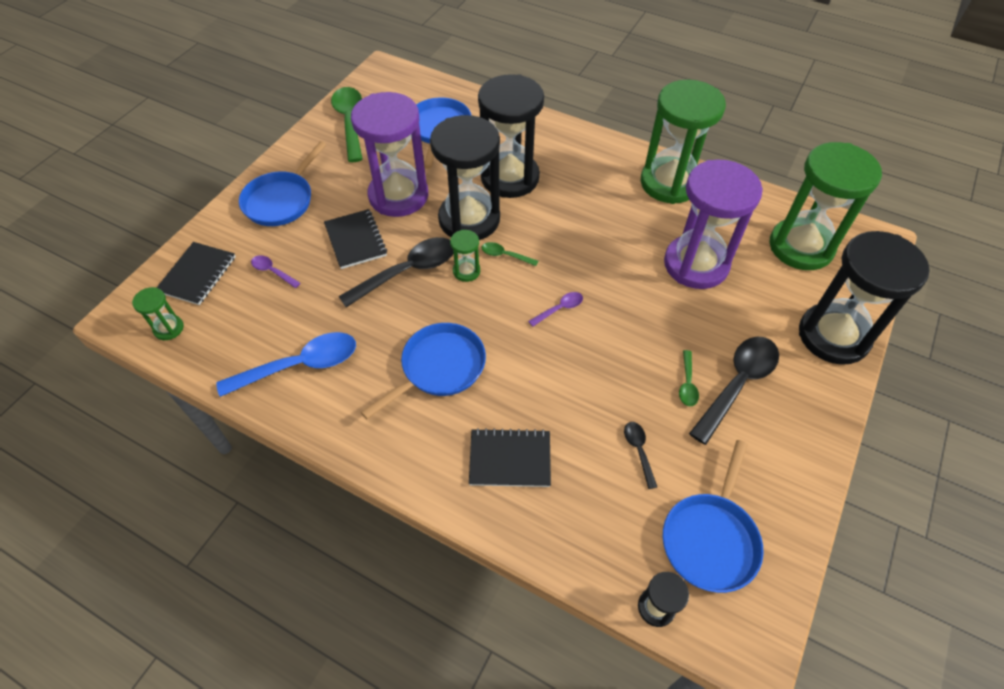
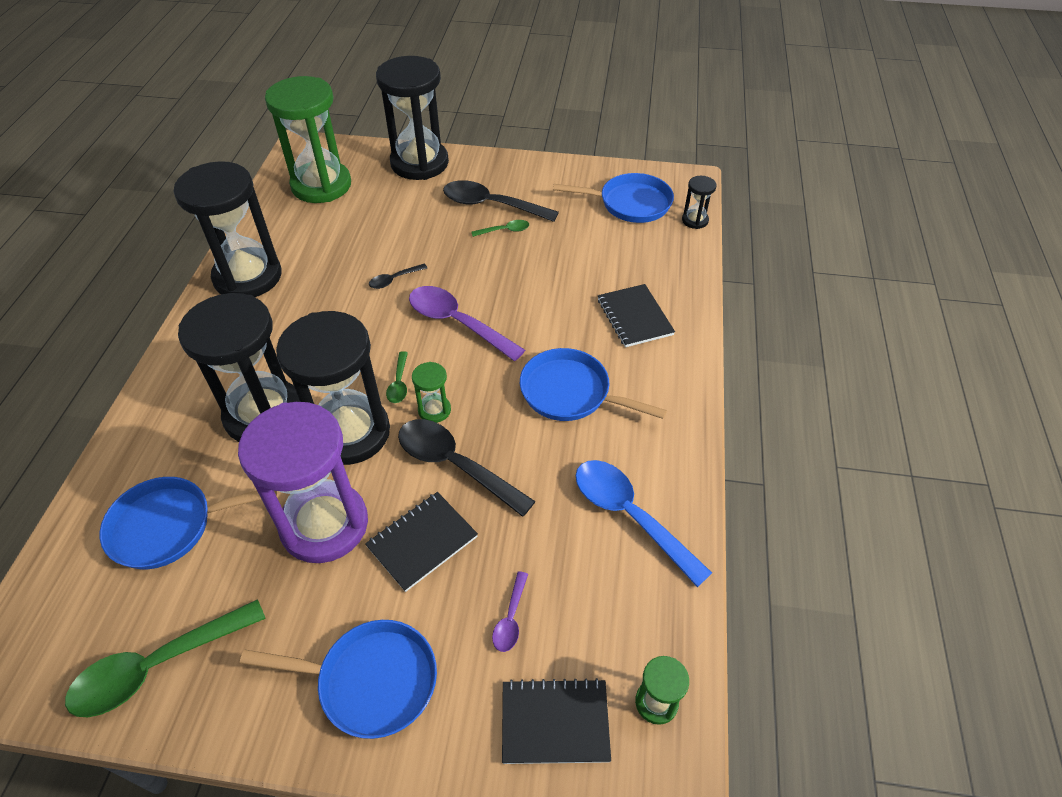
camera: 110 degrees left, 5 degrees down
purple spoon [528,292,583,327] -> purple spoon [409,286,525,361], size x2.10
black spoon [624,422,657,489] -> black spoon moved to [369,264,427,289]
green hourglass [641,80,726,204] -> black hourglass [174,161,282,297]
purple hourglass [664,159,763,289] -> none

